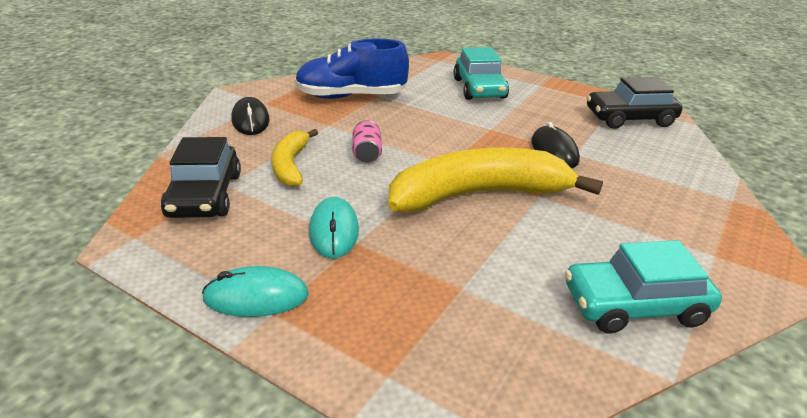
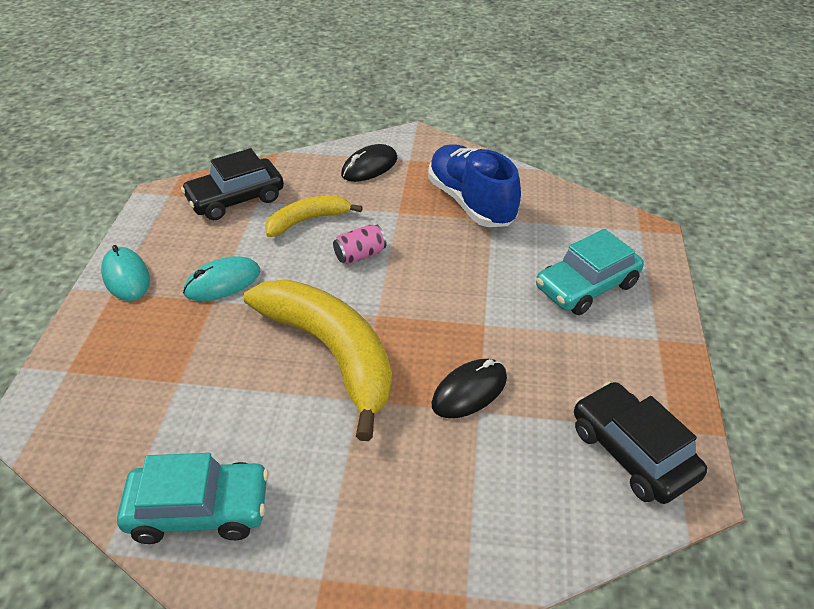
camera: 65 degrees right, 10 degrees up
turquoise car [565,240,722,334] -> turquoise car turned 120 degrees clockwise [117,453,269,544]

